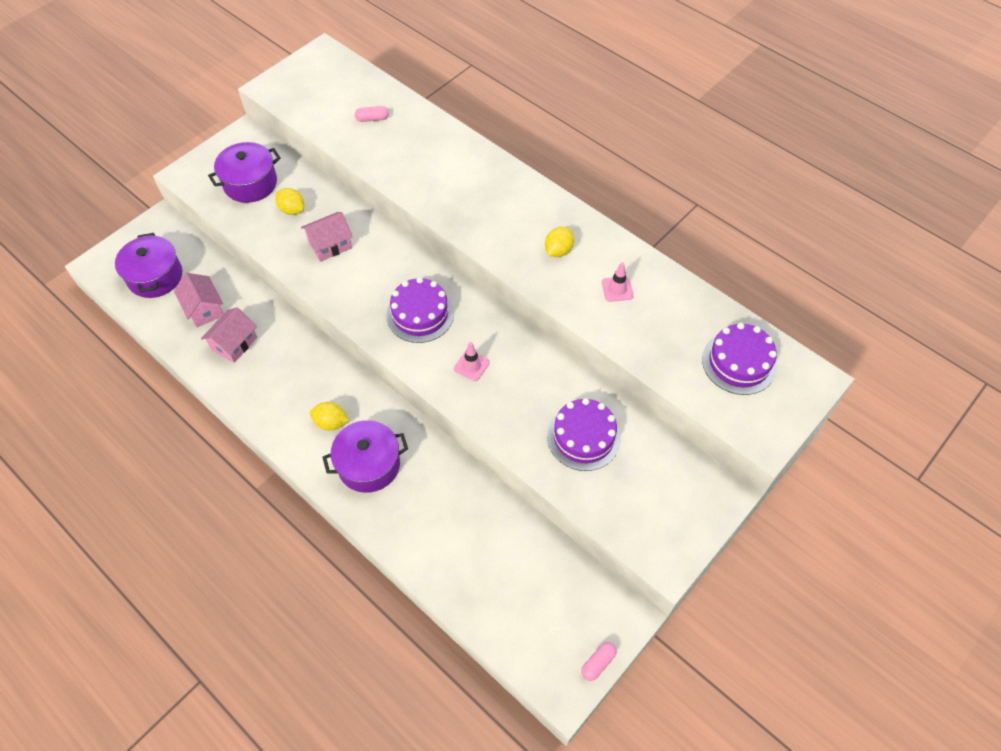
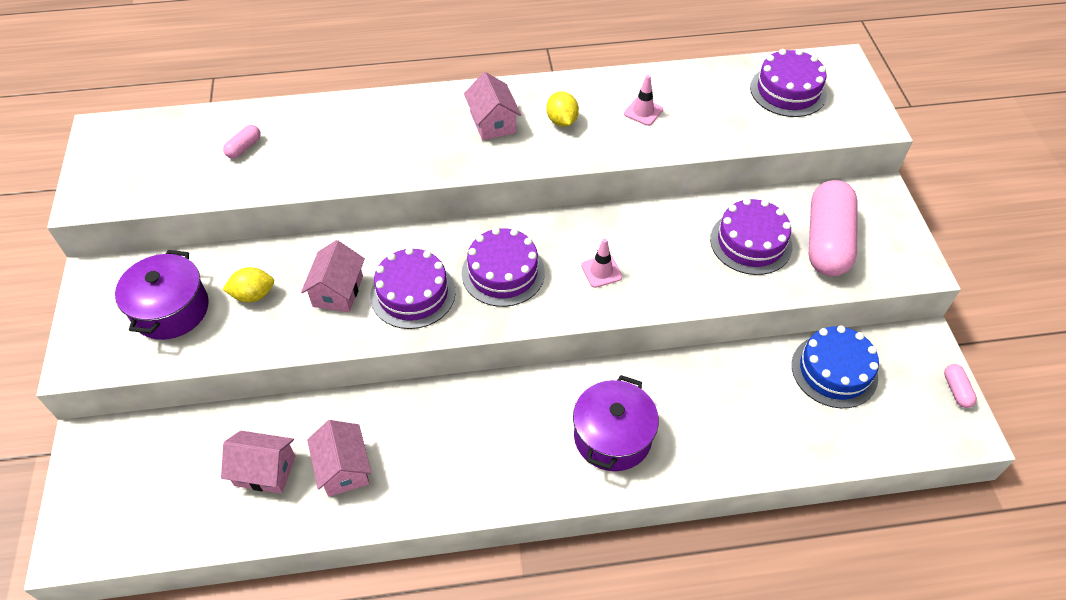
camera: 50 degrees left, 5 degrees down
purple pot [115,233,182,298] -> none
yellow lemon [310,402,349,431] -> none
none -> purple cake [370,247,456,329]
none -> pink house [464,72,521,140]
none -> blue cake [792,325,879,408]
none -> pink capsule [809,180,858,276]

